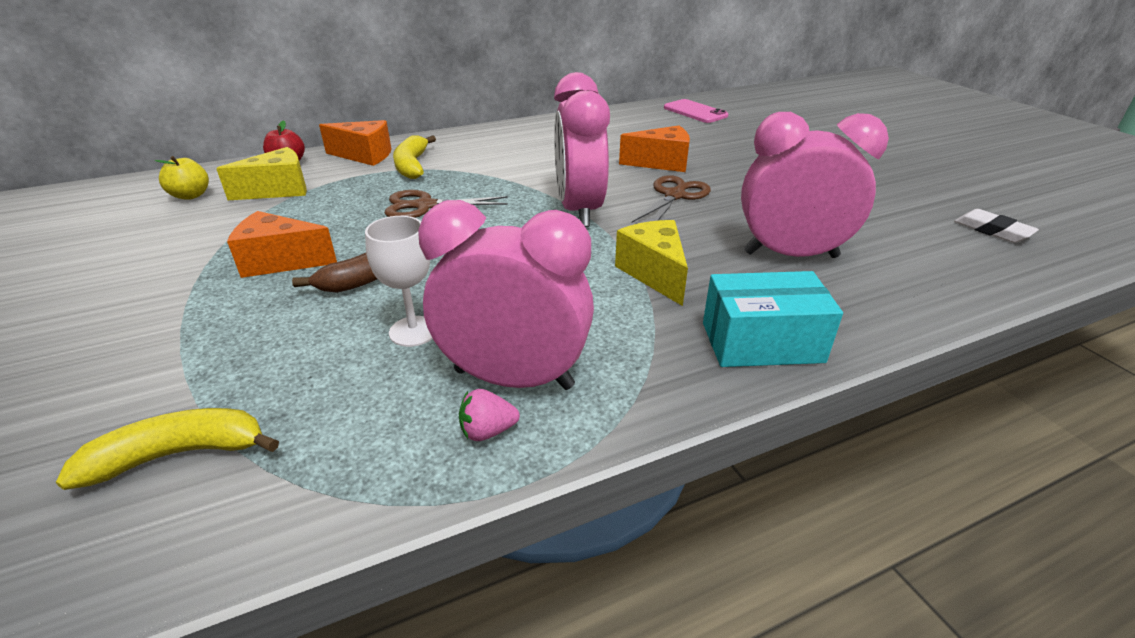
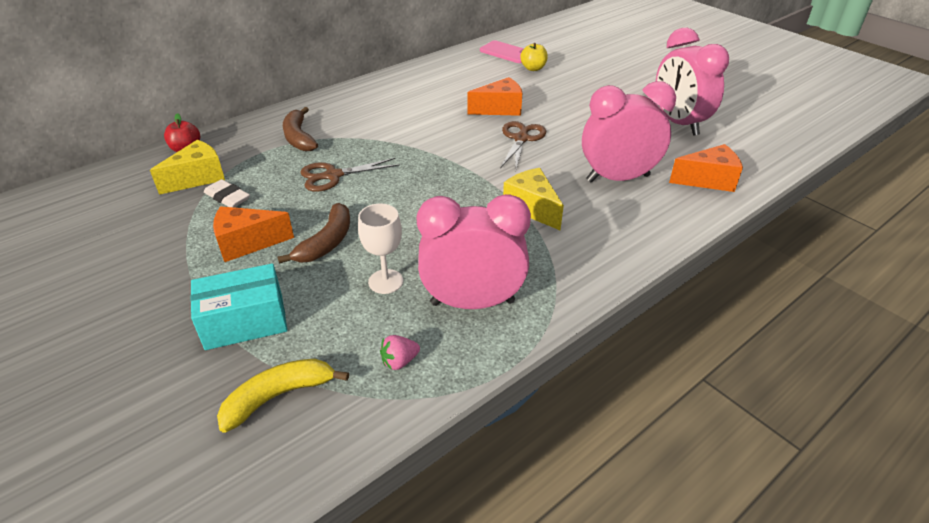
camera: 15 degrees left, 5 degrees up
yellow apple [154,156,209,200] -> yellow apple moved to [520,43,548,71]
orange cheese [319,120,391,166] -> orange cheese moved to [669,144,743,192]
yellow banana [393,135,436,179] -> brown banana [283,107,318,151]
pink strawberry [459,389,520,441] -> pink strawberry moved to [380,335,420,370]
pink clock [554,72,610,227] -> pink clock moved to [656,28,729,136]
turquoise box [703,271,843,367] -> turquoise box moved to [191,263,287,350]
white eraser [954,209,1039,243] -> white eraser moved to [204,179,250,207]

